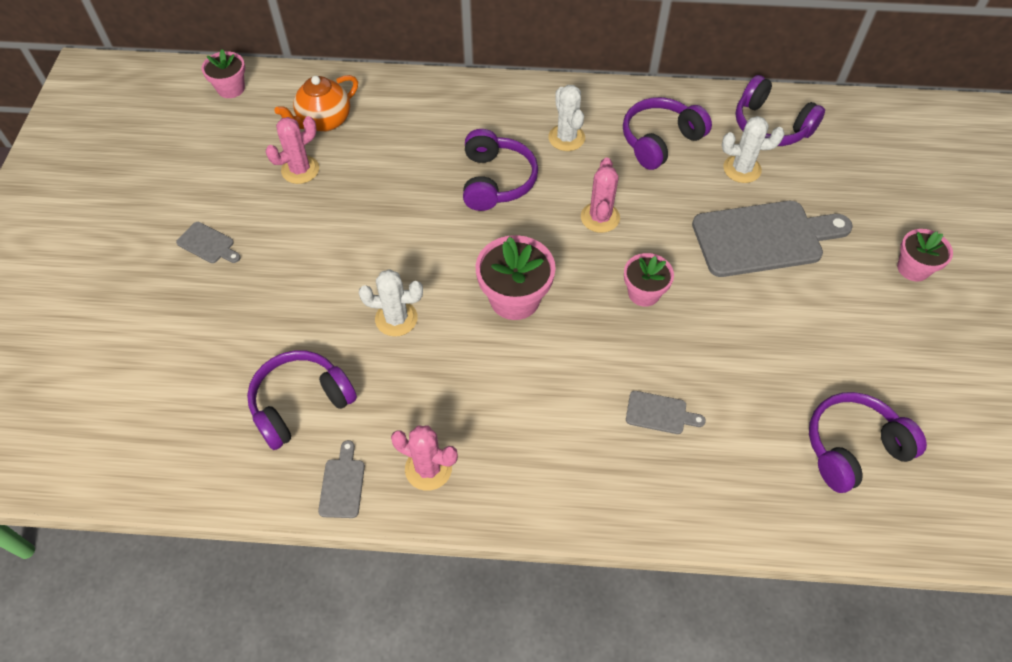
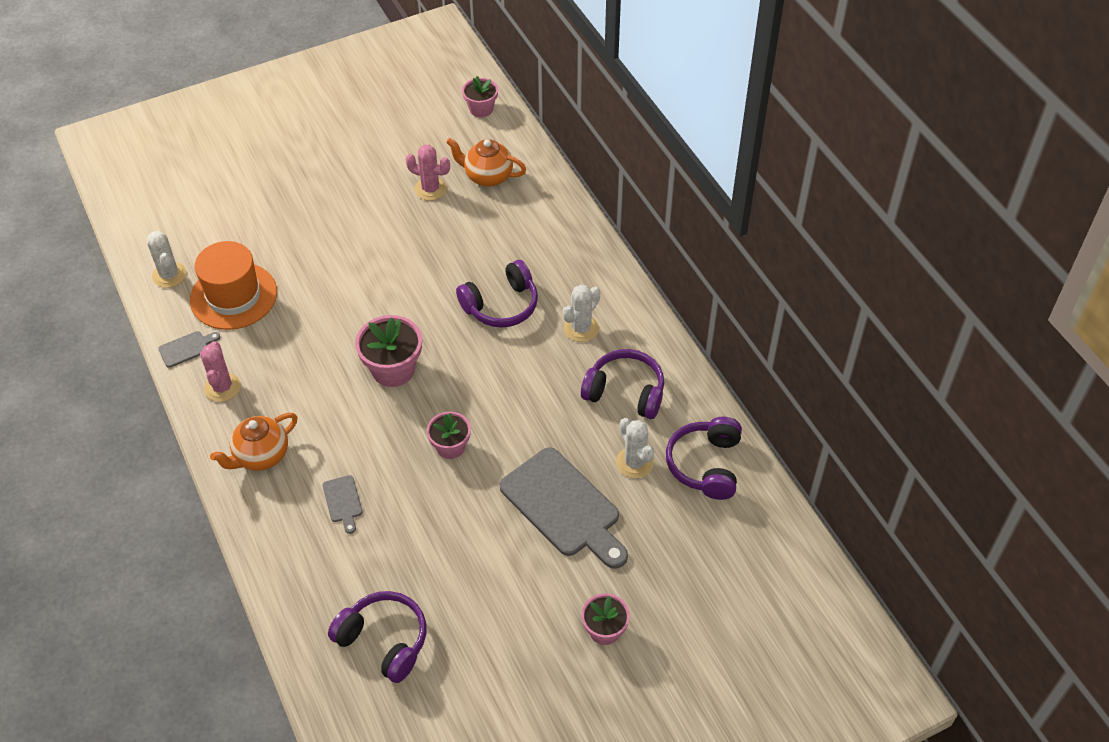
camera: 60 degrees right, 5 degrees down
grey cutting board [176,222,241,263] -> none
purple headphones [247,350,357,450] -> orange hat [190,241,277,330]
white cactus [359,269,423,336] -> white cactus moved to [147,231,187,288]
pink cactus [581,157,620,233] -> none
none -> orange teapot [210,413,297,471]

